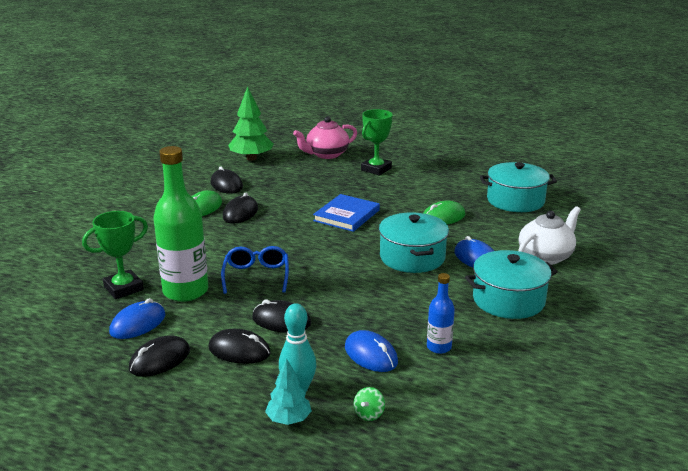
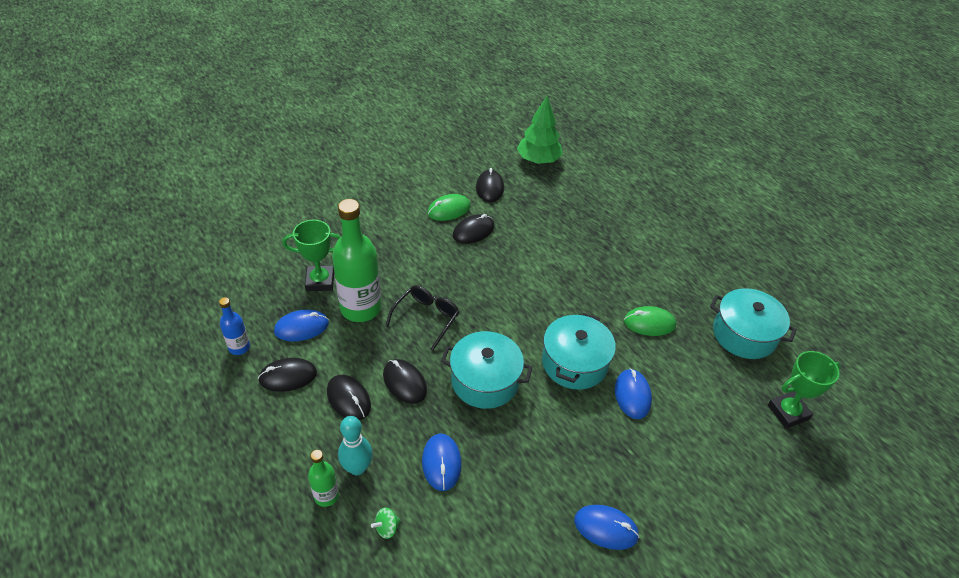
camera: 30 degrees right, 20 degrees up
blue glasses [221,246,289,294] -> black glasses [385,285,459,351]
turquoise tree [265,358,312,425] -> green bottle [308,450,339,507]
pink teapot [293,116,357,159] -> none
blue book [313,194,380,232] -> none
green trophy [361,109,393,176] -> green trophy moved to [768,351,841,428]
blue bottle [427,273,455,354] -> blue bottle moved to [219,297,250,355]
turquoise pot [465,250,558,319] -> turquoise pot moved to [441,331,533,409]
white teapot [518,206,581,265] -> none
none -> blue mouse [574,505,640,550]

